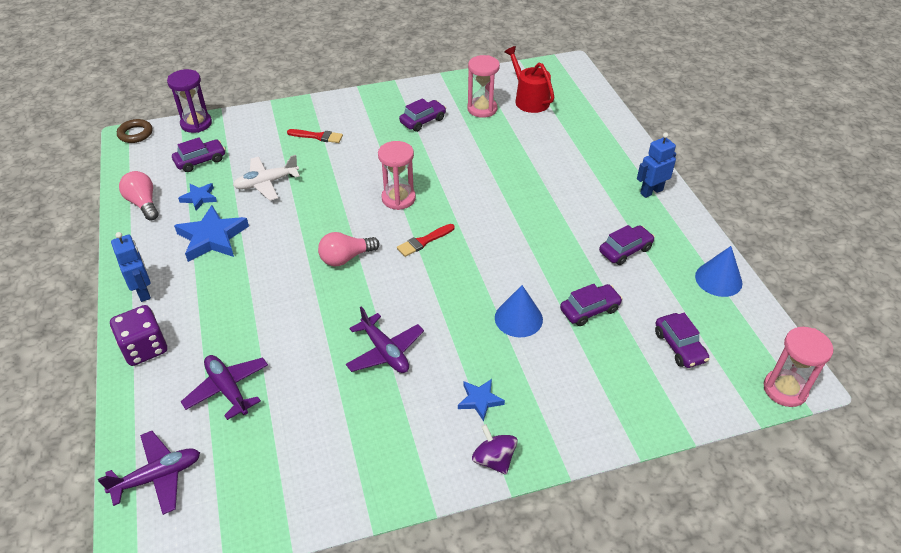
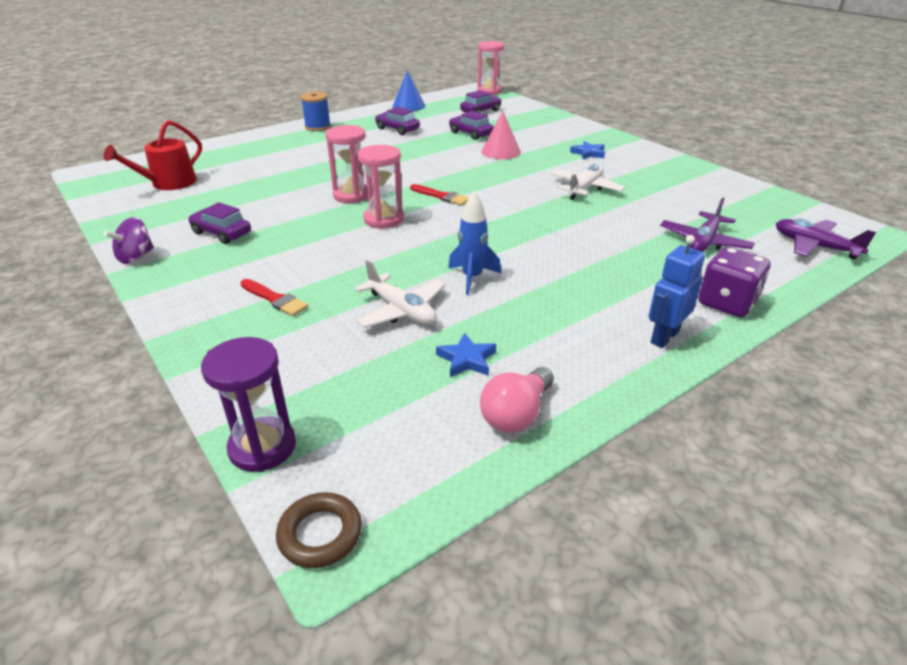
camera: 110 degrees left, 10 degrees down
purple car [172,137,226,172] -> none
blue star [174,205,249,262] -> none
red brush [287,129,343,143] -> red brush turned 135 degrees clockwise [241,279,308,316]
pink light bulb [318,232,380,267] -> none
purple plane [346,306,424,373] -> white plane [550,164,625,200]
pink hourglass [467,55,500,118] -> pink hourglass moved to [325,125,368,203]
purple spinning top [472,424,518,475] -> purple spinning top moved to [104,217,154,264]
blue cone [495,285,543,337] -> pink cone [481,111,521,159]
blue robot [637,133,676,198] -> blue spool [301,92,331,131]
none -> blue rocket [448,192,501,295]

